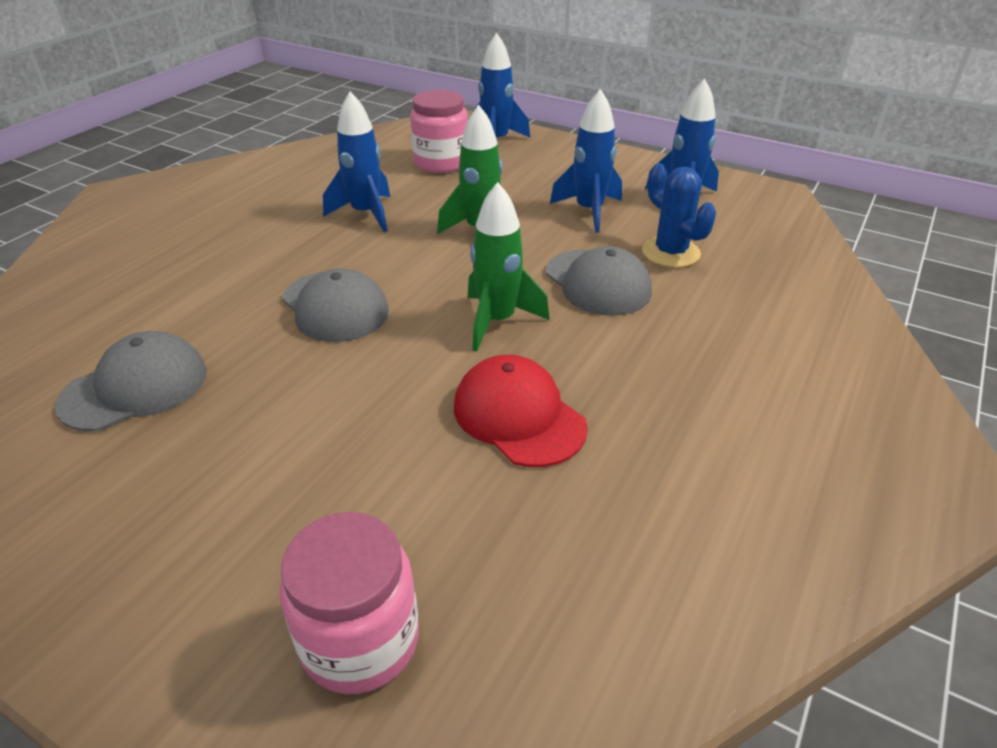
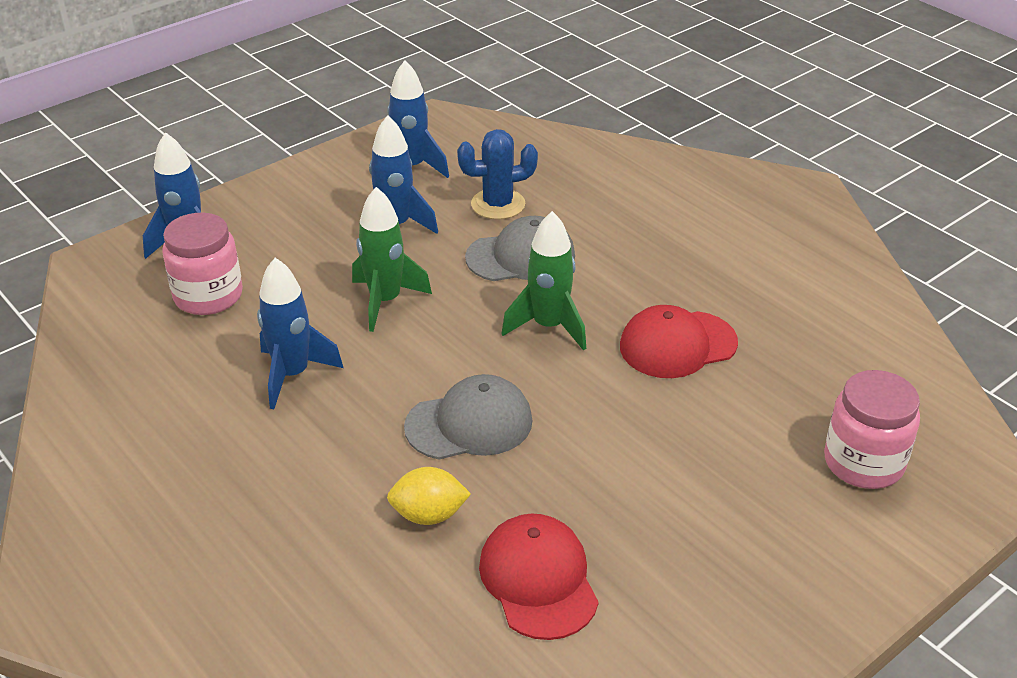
camera: 70 degrees left, 0 degrees up
grey cap [55,331,207,432] -> red cap [479,513,599,640]
none -> yellow lemon [387,467,471,525]

